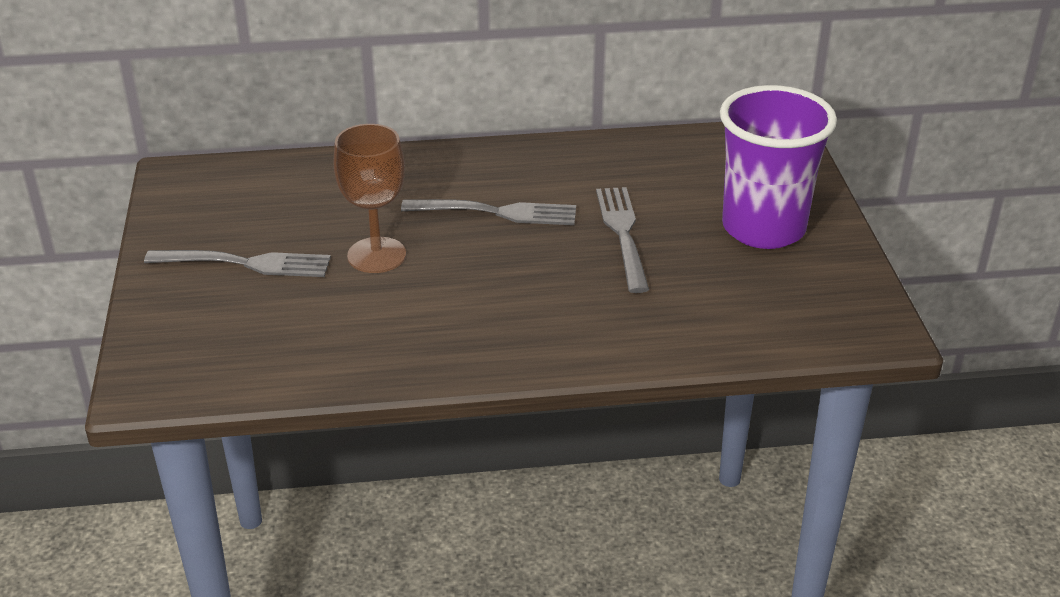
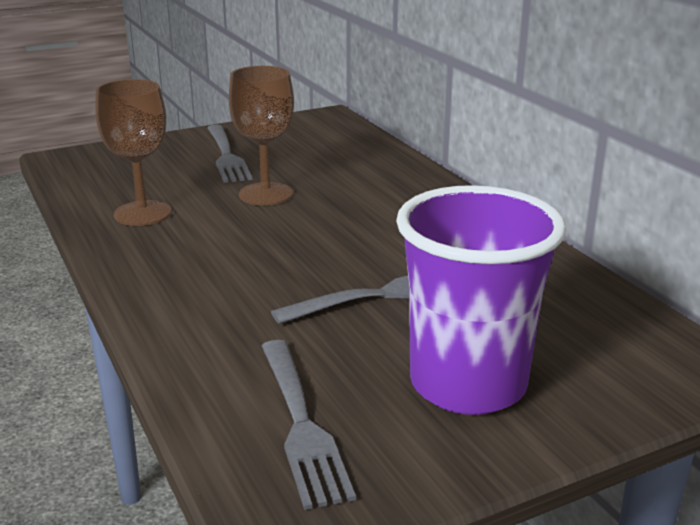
camera: 70 degrees right, 10 degrees down
grey fork [401,199,576,225] -> grey fork moved to [262,340,356,510]
none -> brown goblet [95,79,171,226]

